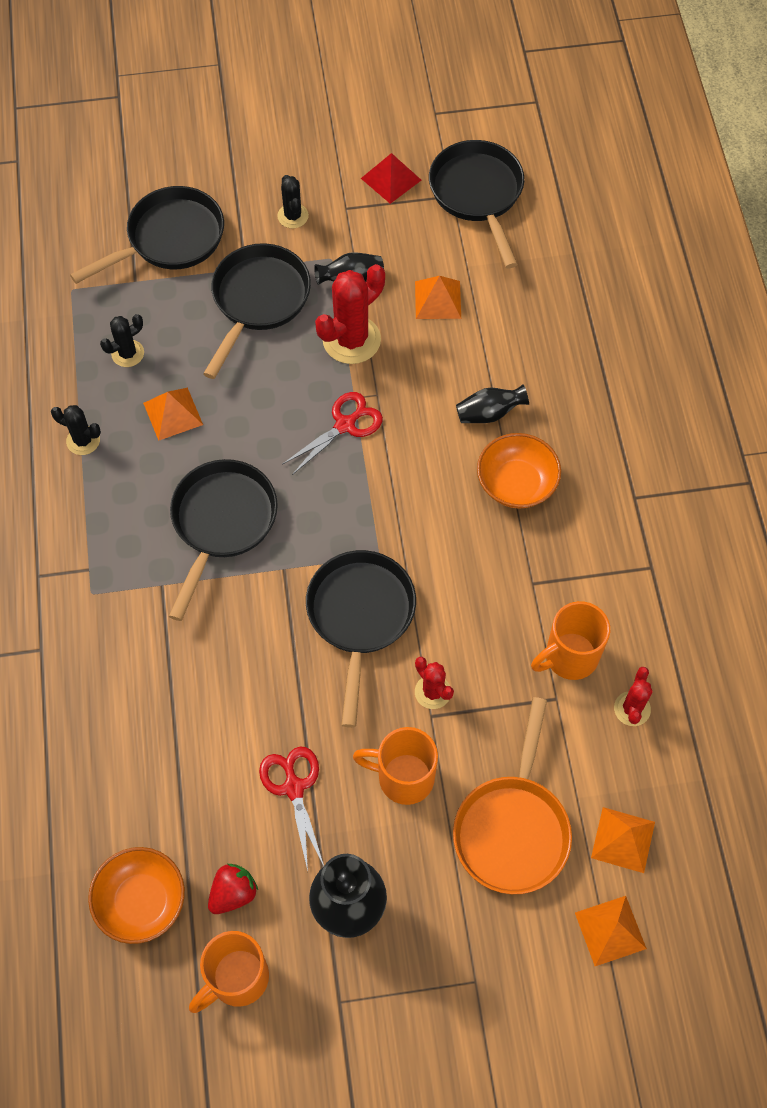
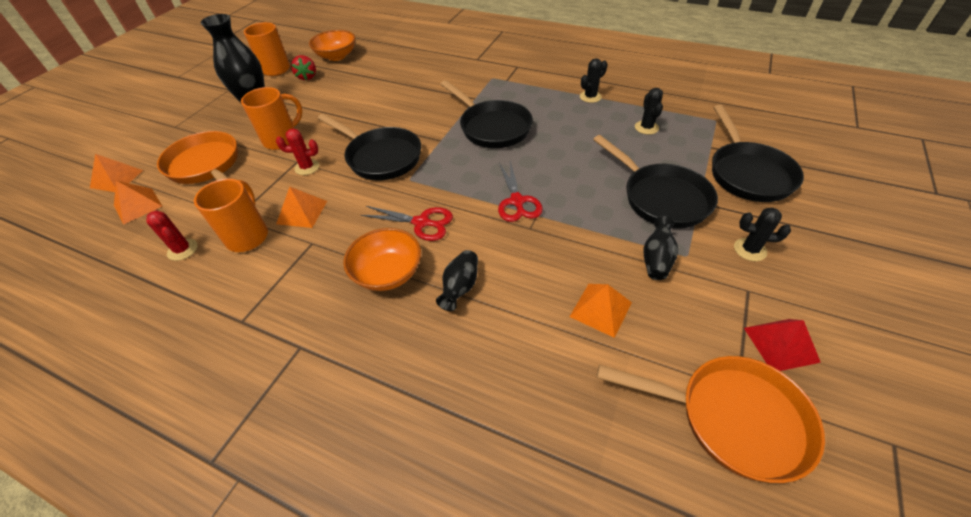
camera: 125 degrees right, 15 degrees down
orange pyramid [143,388,203,441] -> orange pyramid moved to [276,187,327,228]
red scissors [259,747,324,871] -> red scissors moved to [361,206,453,241]
red cactus [315,264,385,364] -> none
black pan [429,140,524,268] -> orange pan [597,356,825,483]

